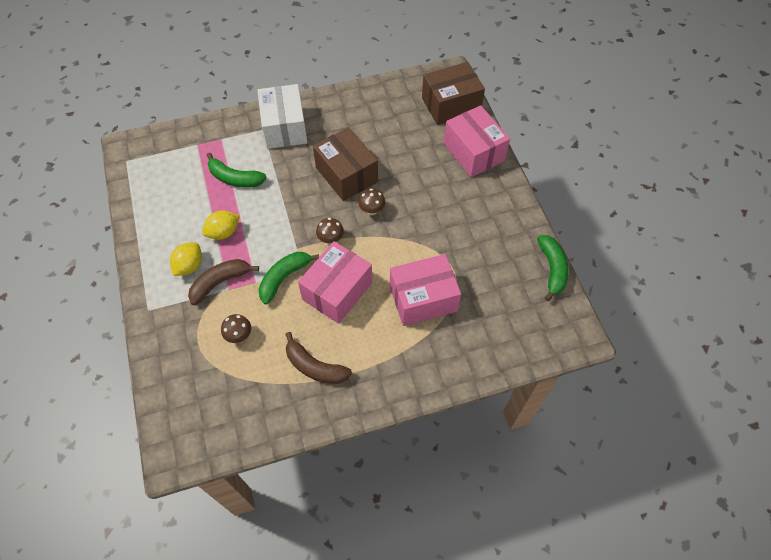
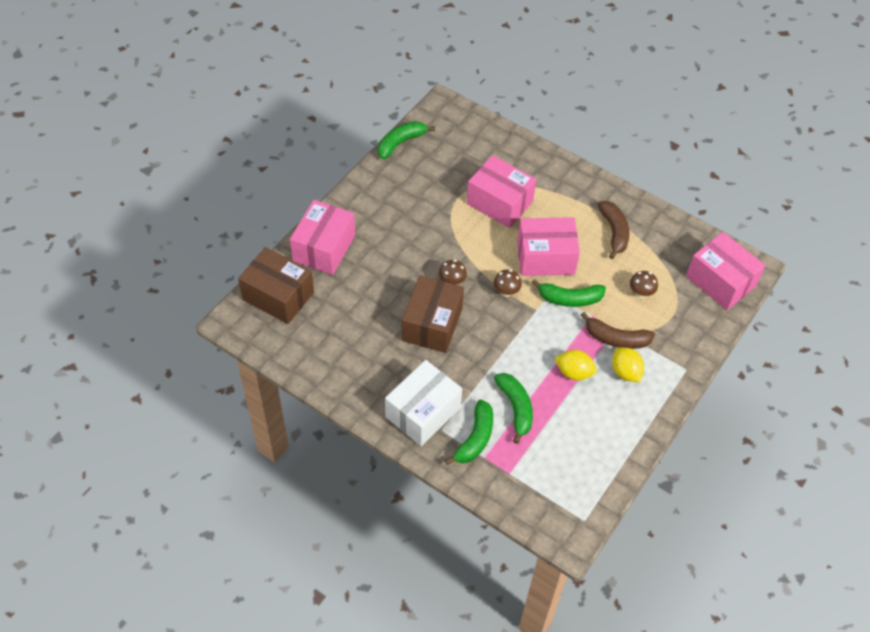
camera: 130 degrees left, 5 degrees down
yellow lemon [170,242,202,276] -> yellow lemon turned 75 degrees clockwise [612,347,644,382]
none -> green banana [445,399,493,465]
none -> pink box [686,232,766,310]

